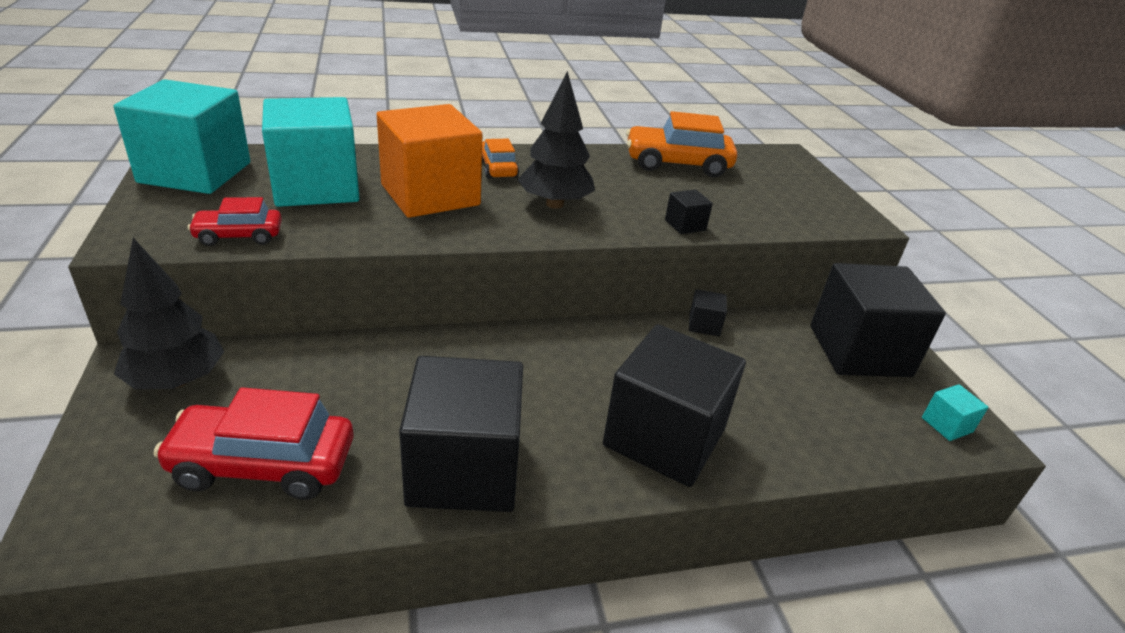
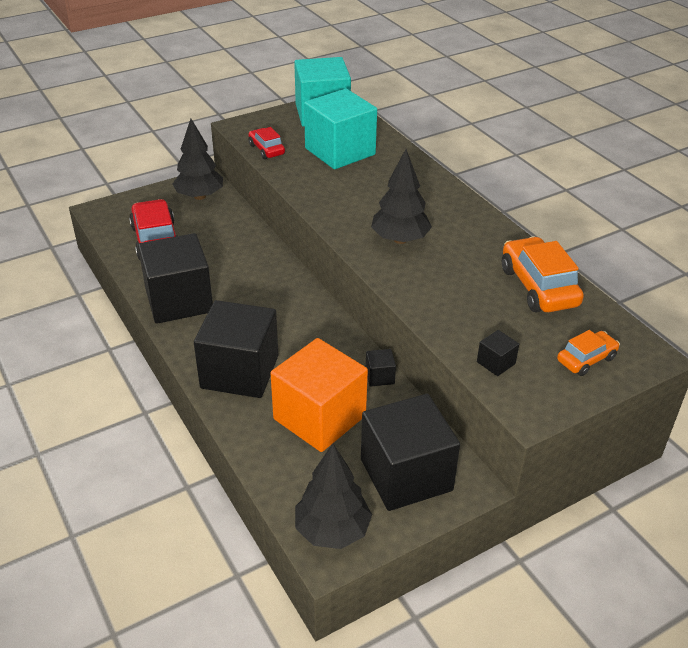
camera: 75 degrees right, 5 degrees up
orange cube [377,104,483,218] -> orange cube moved to [270,338,368,452]
orange car [482,139,519,179] -> orange car moved to [557,330,620,376]
black cube [665,189,713,234] -> black cube moved to [477,330,519,376]
turquoise cube [922,384,988,441] -> black tree [295,443,372,549]

